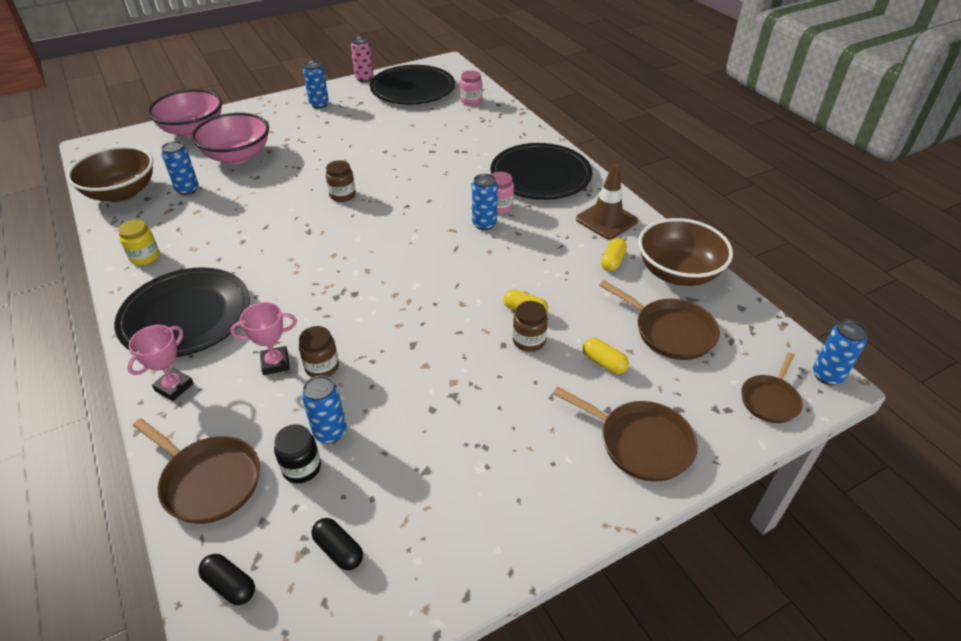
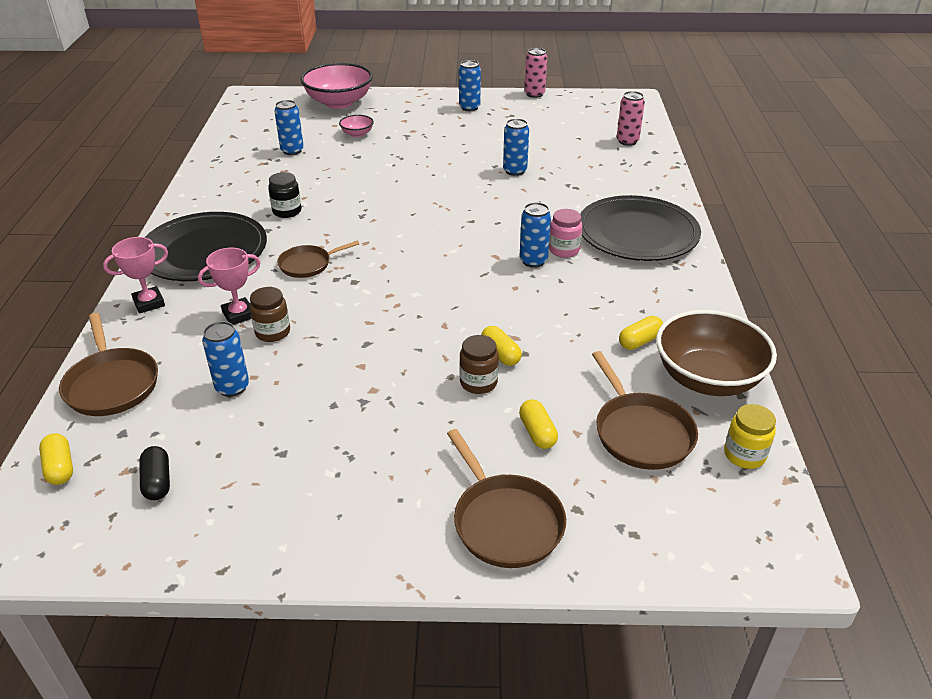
camera: 30 degrees right, 5 degrees down
brown bowl [67,146,153,202] -> none
yellow jar [118,220,160,265] -> yellow jar moved to [724,404,776,469]
pink bowl [192,113,269,164] -> pink bowl [339,115,374,137], size x0.45
black capsule [198,554,255,605] -> yellow capsule [39,433,73,485]
pink trophy [230,302,297,375] -> pink trophy turned 45 degrees counterclockwise [198,248,261,325]
black jar [274,424,321,483] -> black jar moved to [268,172,301,218]
brown jar [326,160,356,202] -> none
black plate [370,65,455,105] -> none
pink jar [460,70,482,106] -> pink can [617,91,645,146]
brown traffic cone [576,164,638,240] -> none
brown pan [741,352,802,423] -> brown pan moved to [277,241,359,278]
blue can [813,320,868,385] -> blue can moved to [503,119,529,176]

